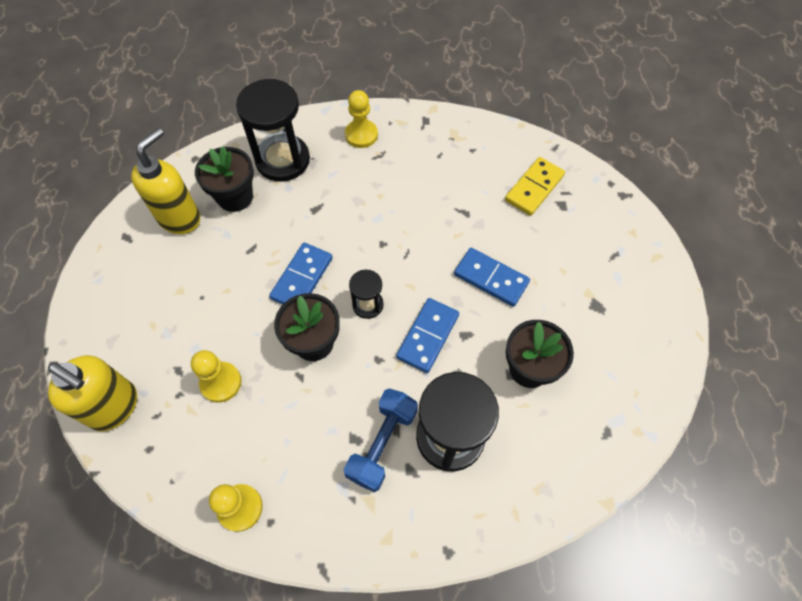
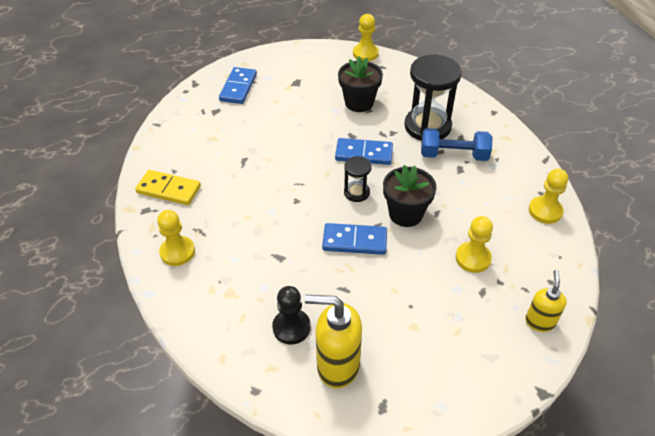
camera: 110 degrees left, 15 degrees down
yellow soap dispenser [48,355,137,431] -> yellow soap dispenser [525,270,567,332], size x0.59
black flower pot [195,146,254,212] -> black pawn [272,286,311,344]
black hourglass [236,79,310,182] -> none
blue domino [454,248,530,307] -> blue domino moved to [219,67,257,104]
yellow domino [505,157,565,216] -> yellow domino moved to [135,170,201,205]
none -> yellow pawn [353,14,379,61]

